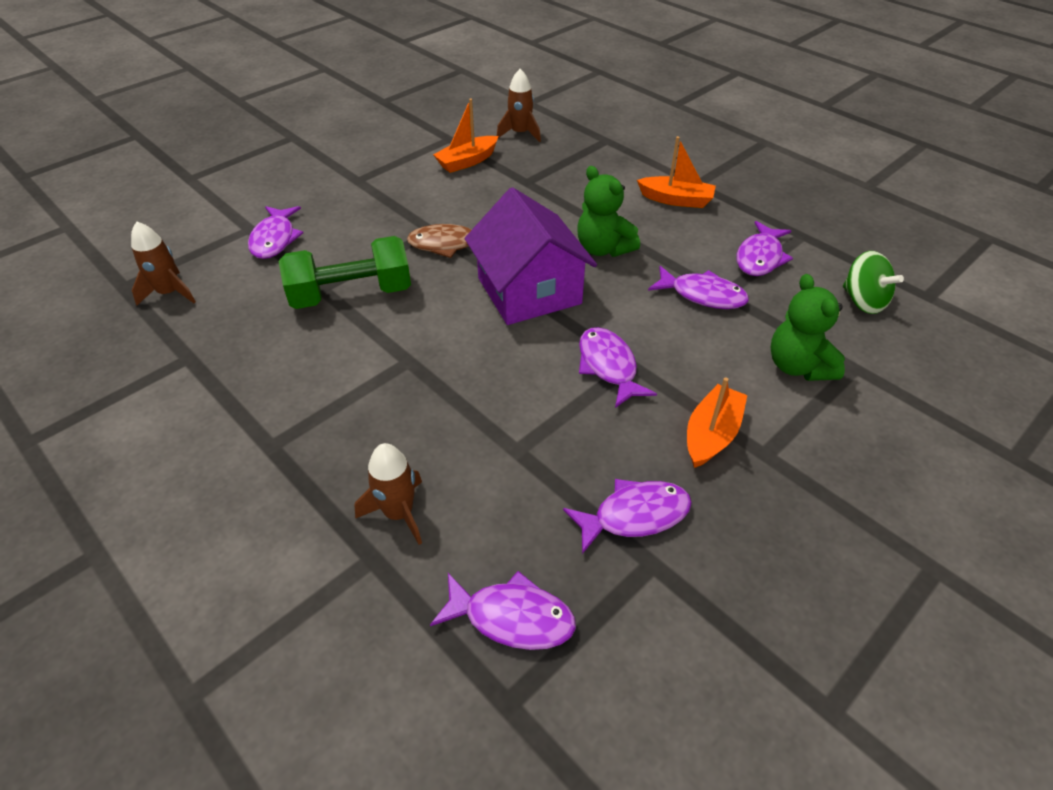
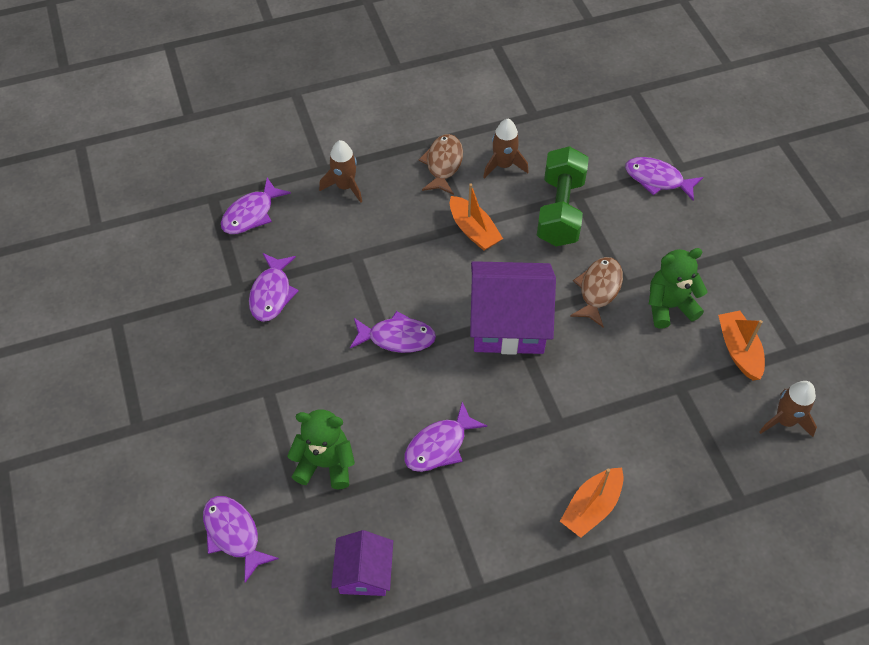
camera: 115 degrees right, 10 degrees up
brown rocket [131,221,196,305] -> brown rocket moved to [483,119,529,178]
green teddy bear [577,166,640,257] -> green teddy bear moved to [649,248,708,329]
orange boat [687,377,747,468] -> orange boat moved to [450,183,503,251]
purple fish [736,221,793,276] -> purple fish moved to [203,496,279,583]
green spinning top [843,251,904,314] -> purple house [331,530,393,596]
none -> brown fish [418,134,463,195]

